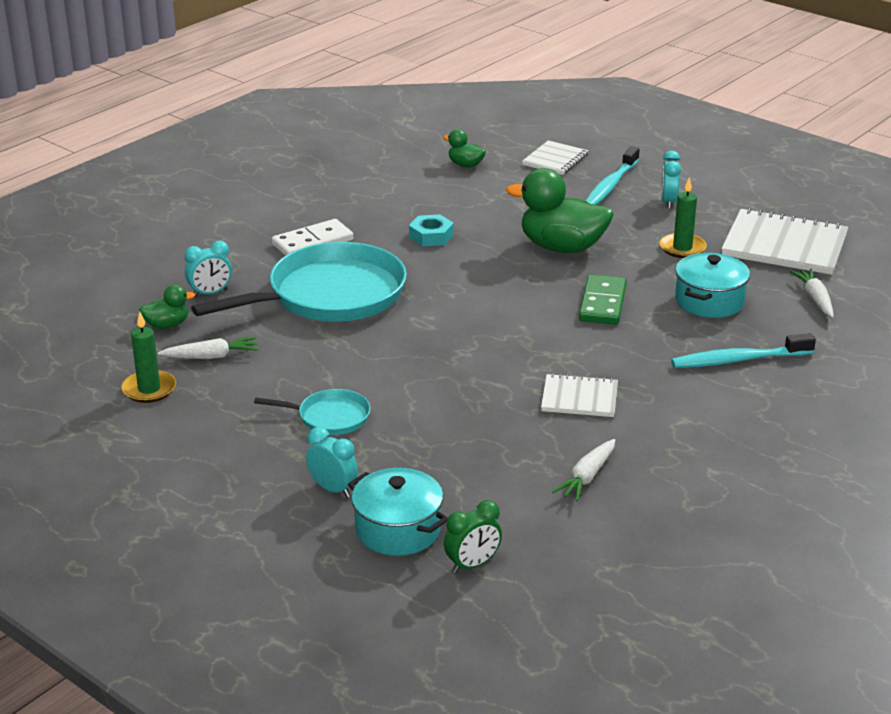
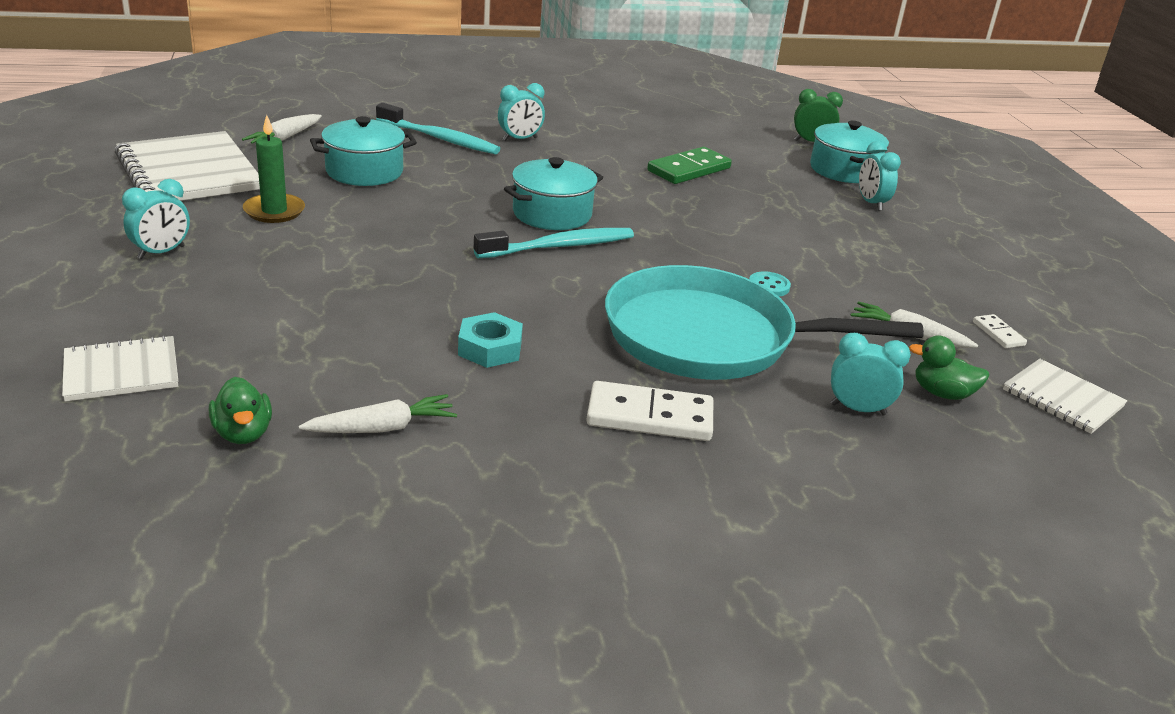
camera: 145 degrees left, 0 degrees up
green candle [121,312,176,403] -> white domino [973,314,1027,348]
turquoise pan [254,389,371,435] -> none
green duck [506,168,614,253] -> none
white notebook [541,373,618,417] -> white notebook moved to [1003,359,1127,434]
white carrot [552,439,615,502] -> white carrot moved to [299,394,457,433]
green domino [579,274,627,325] -> green domino moved to [647,147,732,184]
turquoise toothbrush [586,146,640,205] -> turquoise toothbrush moved to [474,228,634,258]
none -> turquoise clock [498,83,545,141]
none -> turquoise pot [504,157,603,230]
none -> turquoise button [749,271,791,296]

